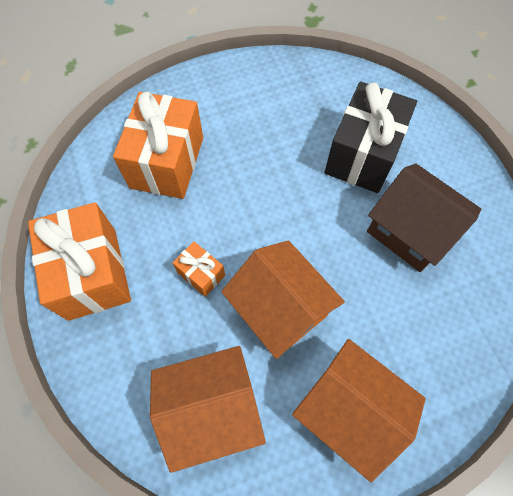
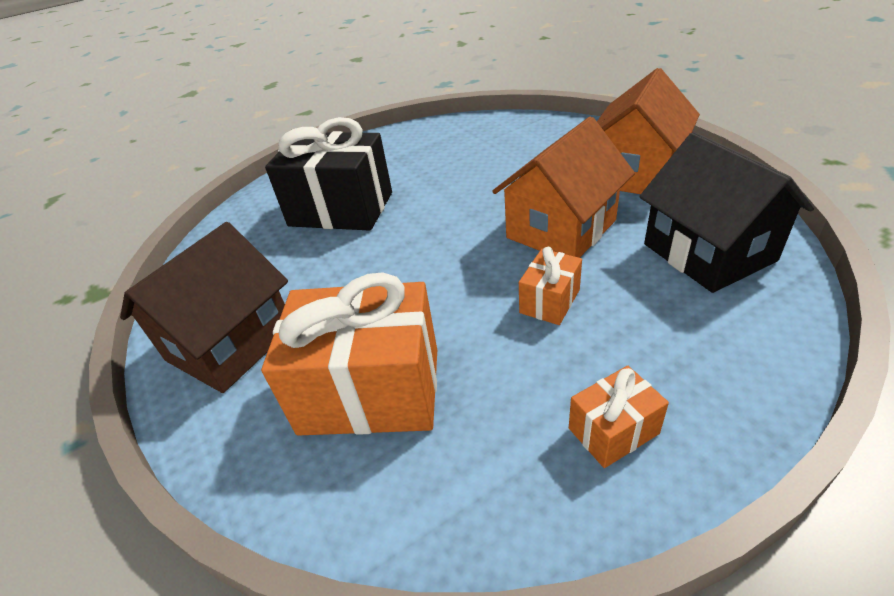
camera: 95 degrees left, 25 degrees down
orange gift [28,202,131,321] -> orange gift [569,366,669,468], size x0.48
orange house [150,346,266,473] -> black house [639,132,814,293]
brown house [367,164,481,272] -> brown house moved to [120,222,288,393]

